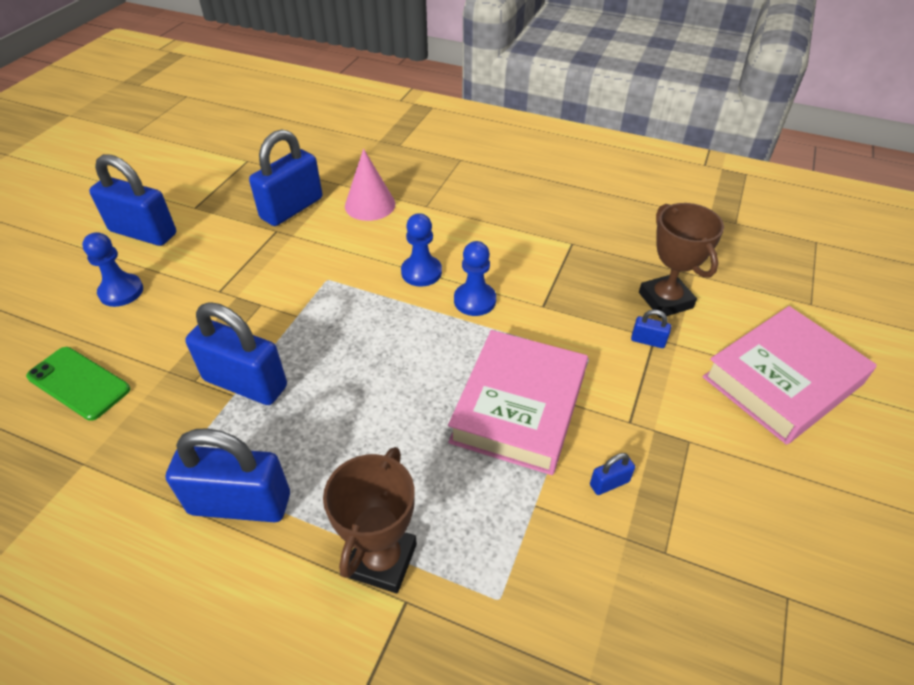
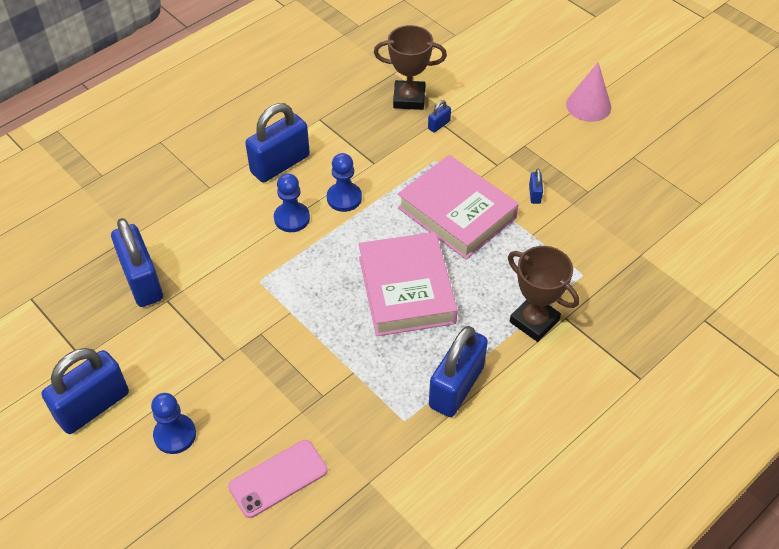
camera: 65 degrees left, 5 degrees up
green phone [26,347,130,421] -> pink phone [228,440,328,518]
blue padlock [185,302,287,405] -> blue padlock moved to [245,103,310,183]
pink cone [345,148,395,221] -> pink cone moved to [566,62,611,122]
pink book [703,306,877,445] -> pink book moved to [359,232,458,336]

